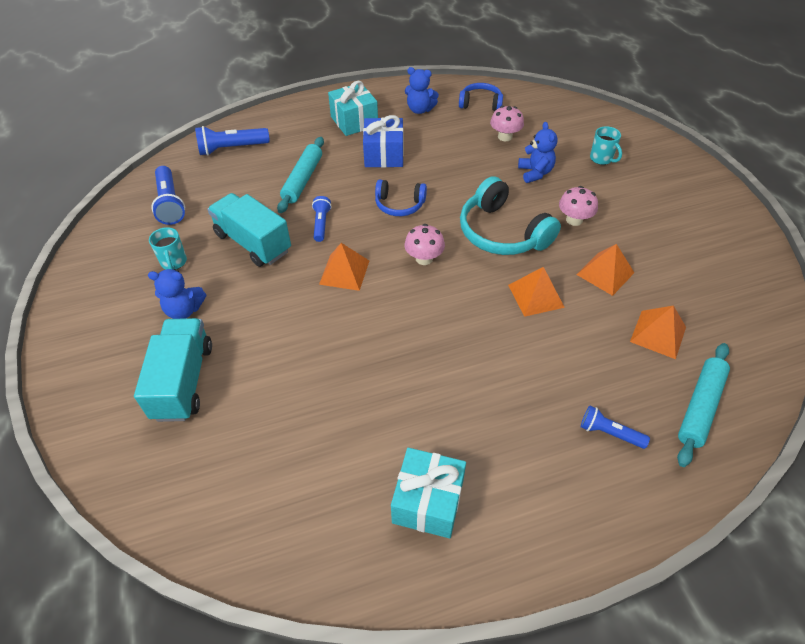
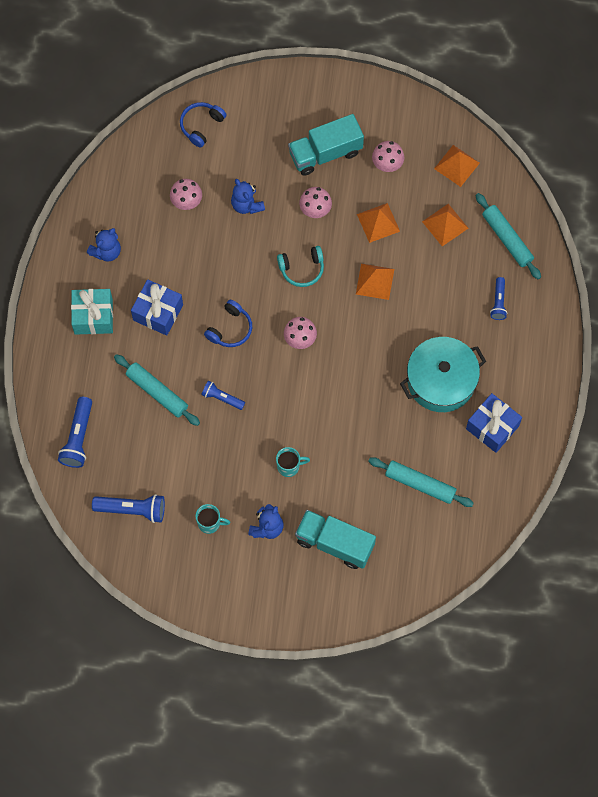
camera: 65 degrees left, 20 degrees up
turquoise truck [208,193,291,267] -> turquoise truck moved to [288,114,364,176]
orange pyramid [319,243,369,291] -> orange pyramid moved to [434,145,480,187]
turquoise gift [391,448,466,538] -> blue gift [466,393,522,453]
blue headphones [459,83,503,111] -> blue headphones moved to [180,102,227,148]
turquoise headphones [460,176,561,255] -> turquoise headphones [277,246,324,287], size x0.58
blue teddy bear [518,122,558,183] -> blue teddy bear turned 135 degrees counterclockwise [231,179,265,214]
blue flashlight [581,406,650,449] -> blue flashlight turned 45 degrees counterclockwise [490,277,507,320]
turquoise mug [590,126,622,165] -> turquoise mug moved to [276,447,310,477]
none -> turquoise rolling pin [368,457,474,507]
none -> pink mushroom [372,141,404,172]
none -> turquoise pot [400,337,486,412]

